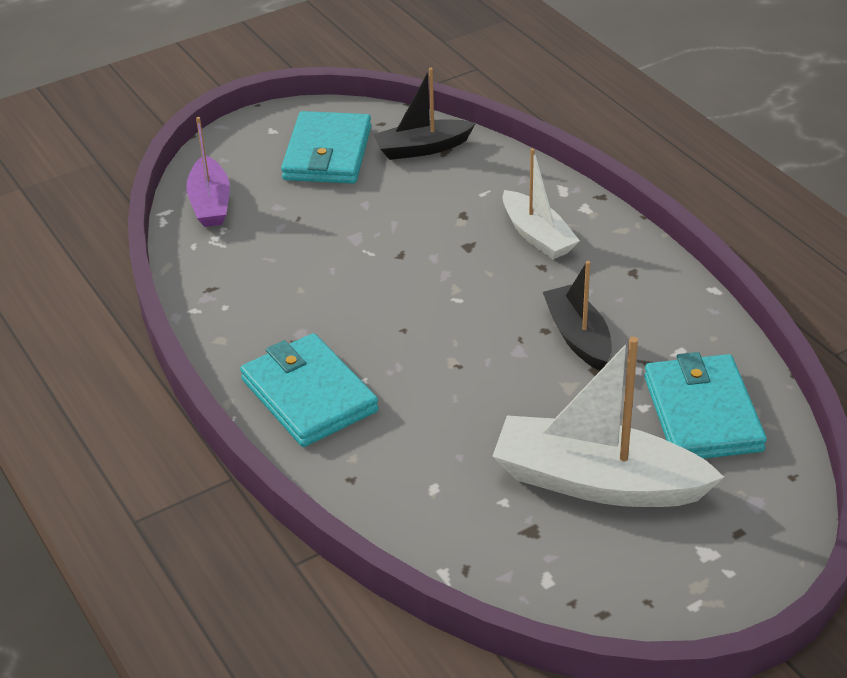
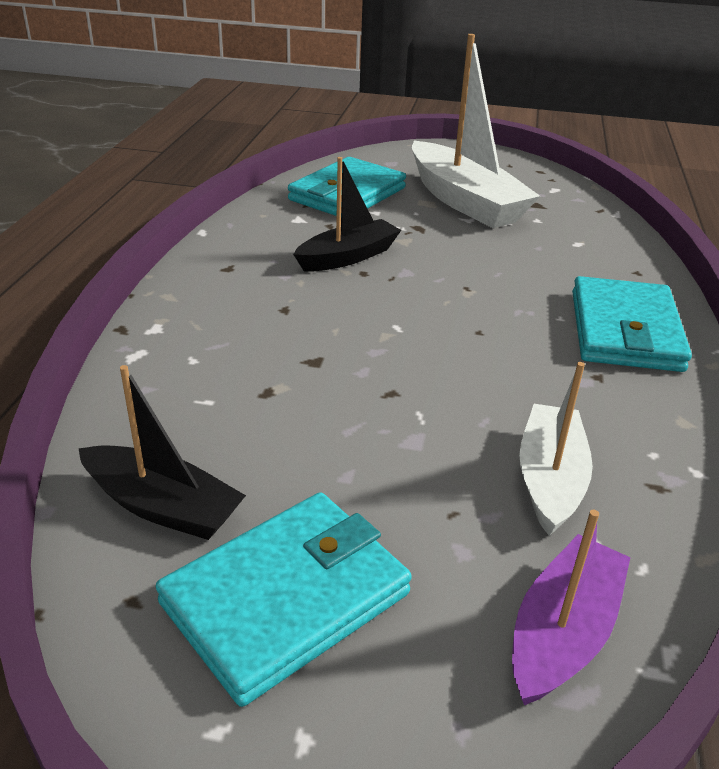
camera: 140 degrees left, 5 degrees down
white boat [503,148,580,259] -> white boat moved to [519,362,593,536]
black boat [543,261,612,371] -> black boat turned 150 degrees counterclockwise [293,157,401,271]

